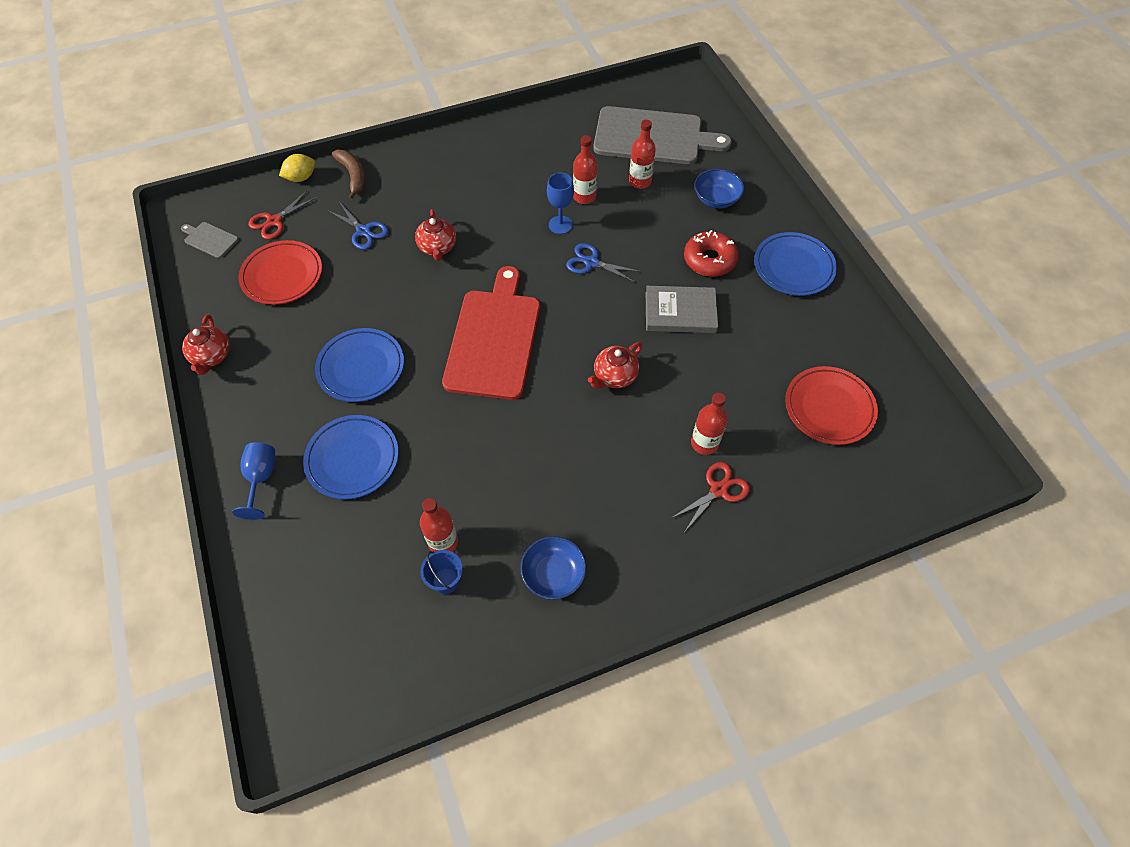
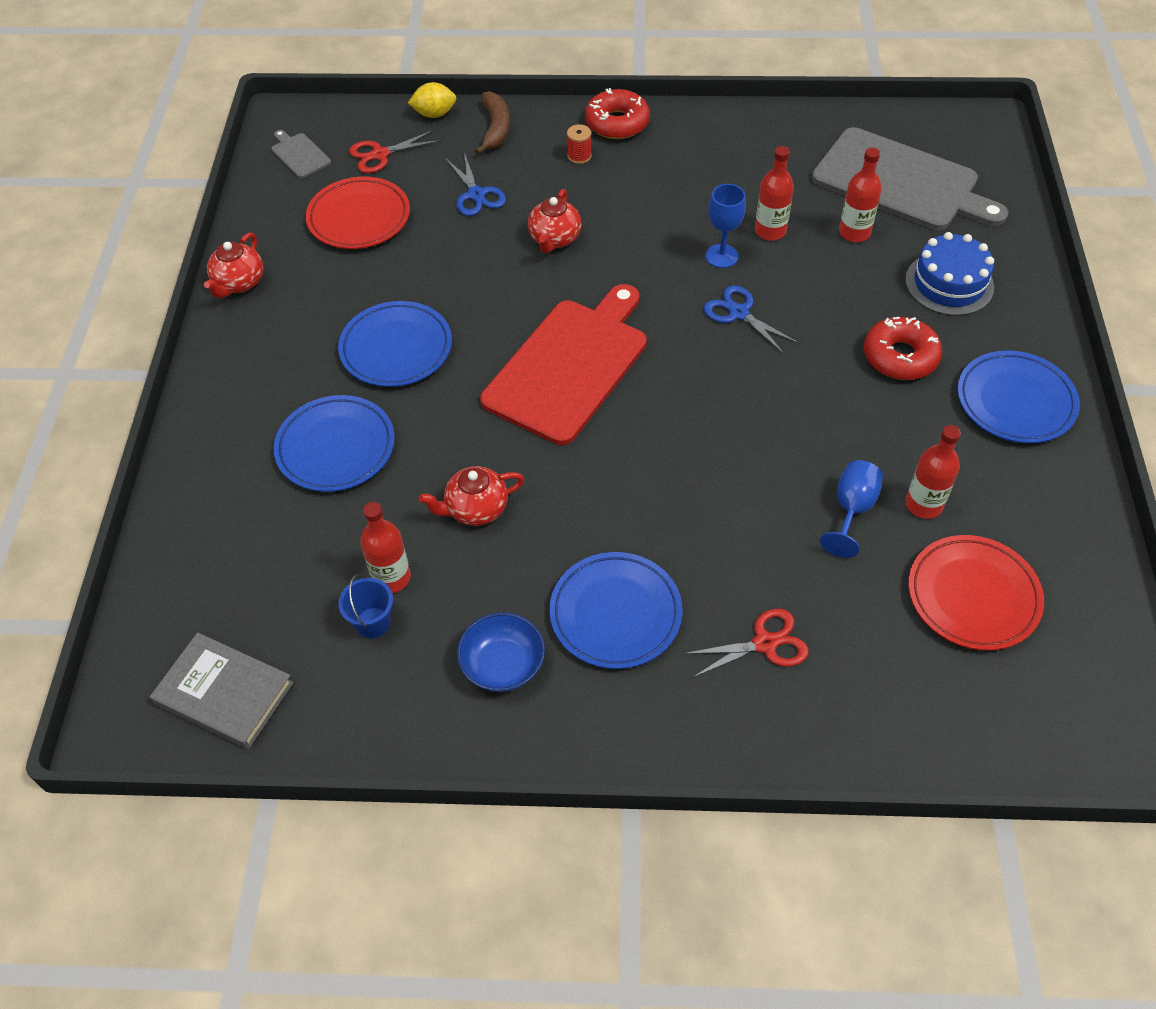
camera: 25 degrees right, 5 degrees down
blue goblet [232,442,275,520] -> blue goblet moved to [820,460,883,558]
red teapot [588,342,642,389] -> red teapot moved to [419,466,524,526]
grey book [646,286,718,333] -> grey book moved to [150,632,294,749]
red bottle [691,392,728,455] -> red bottle moved to [905,425,961,519]
blue bowl [695,169,744,208] -> blue cake [905,232,994,316]
none -> blue plate [549,552,682,669]
none -> red spool [567,124,592,164]
none -> red donut [585,88,650,139]

